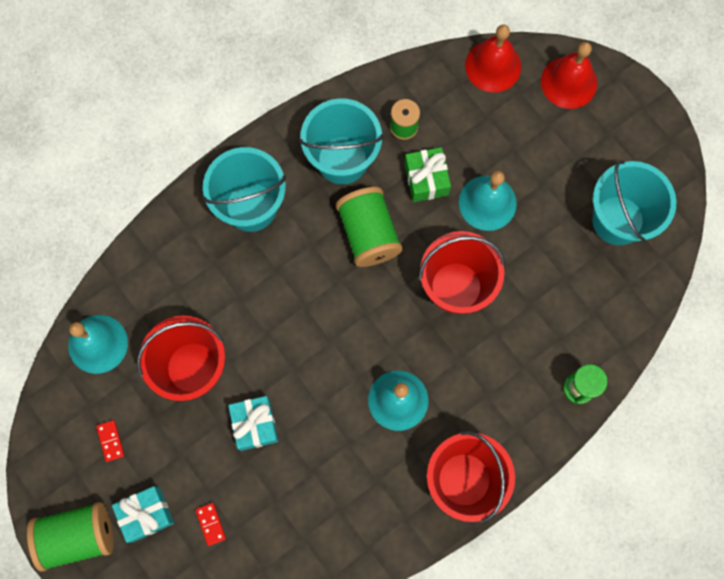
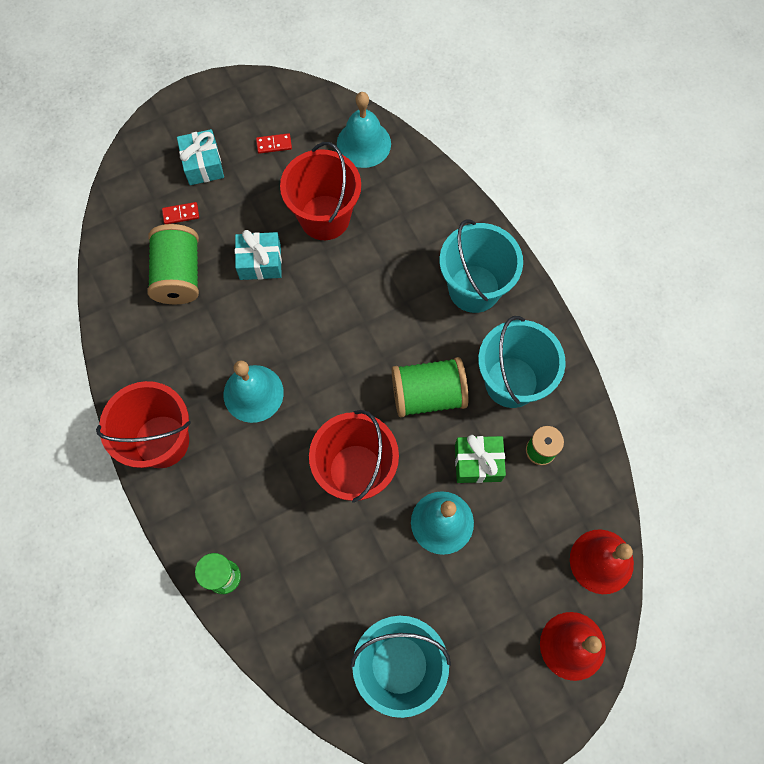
camera: 100 degrees right, 5 degrees down
green spool [27,502,114,572] -> green spool moved to [148,224,199,304]

